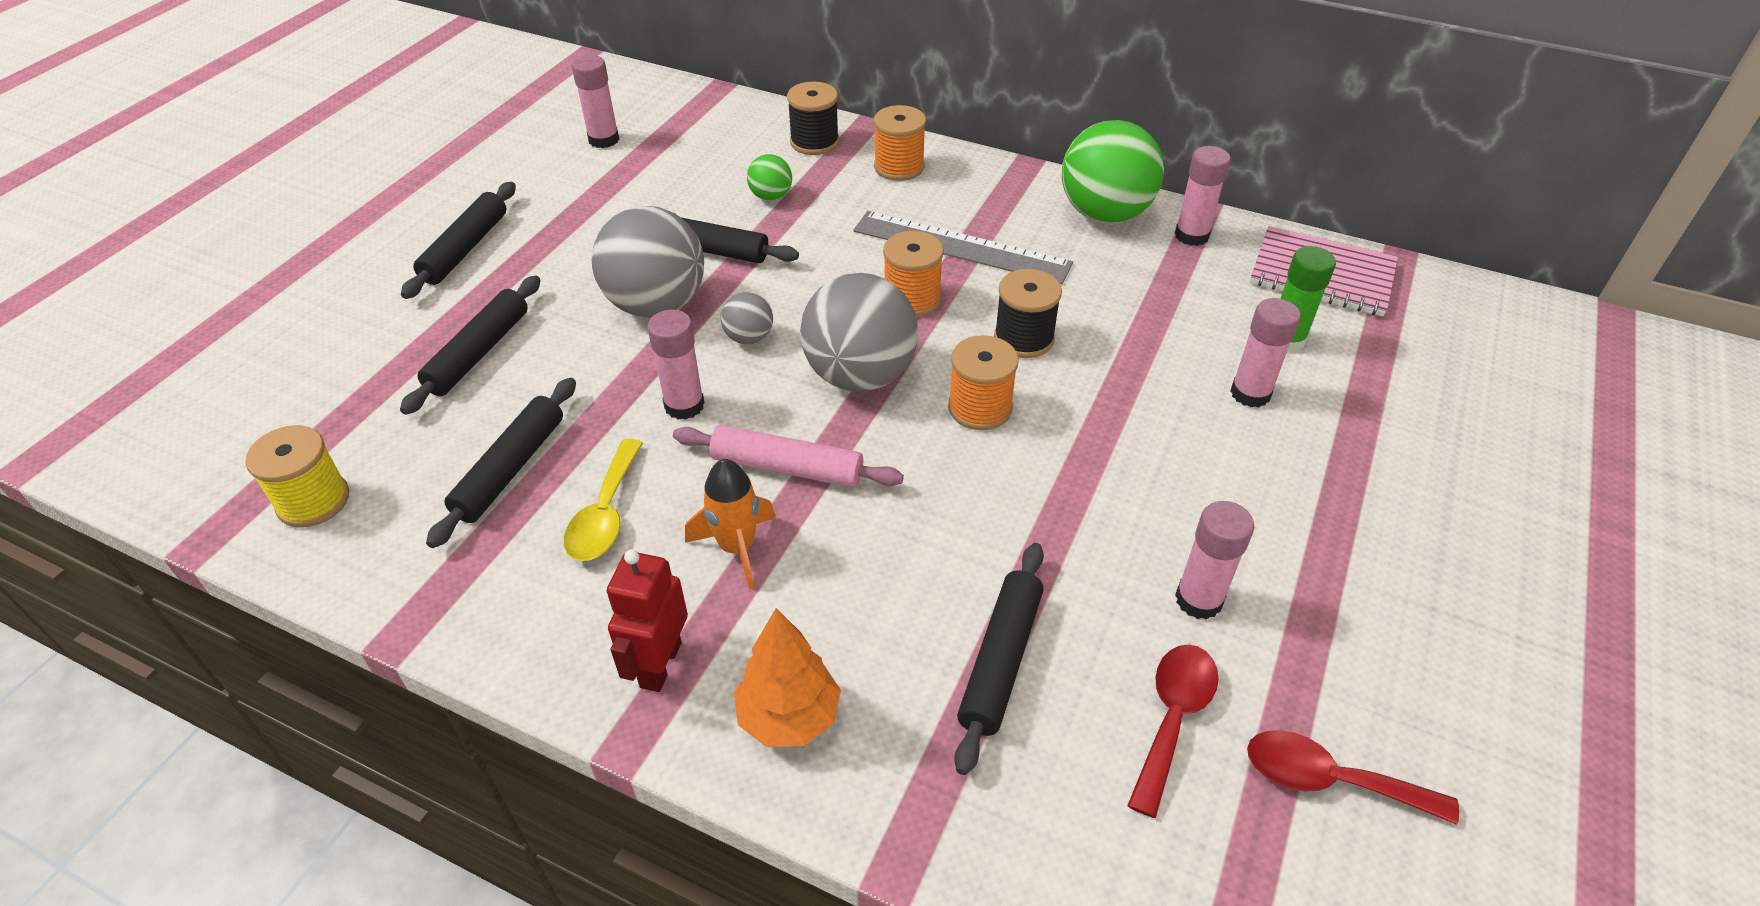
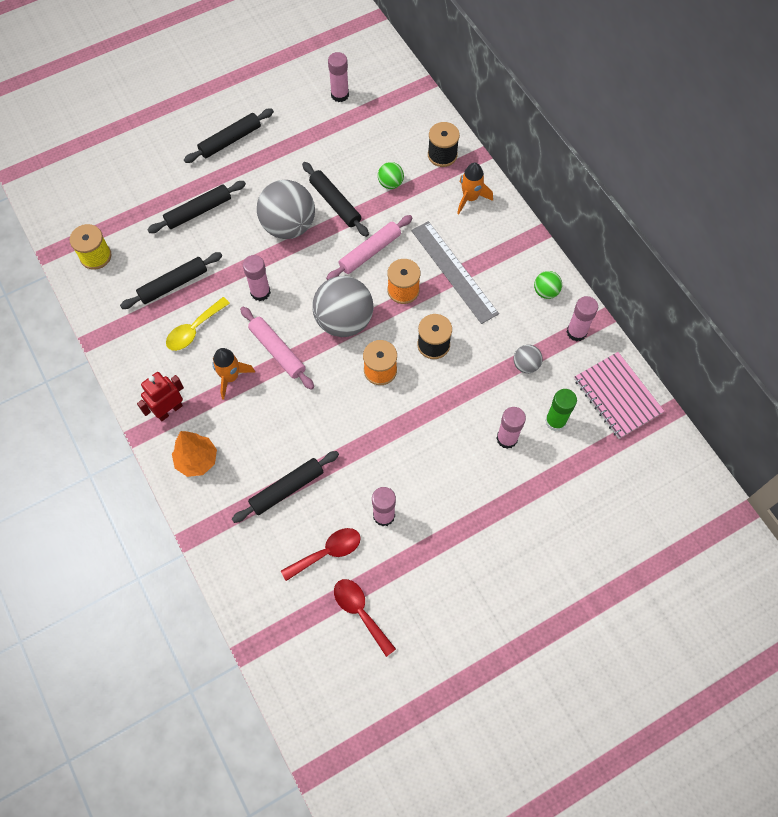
camera: 35 degrees right, 20 degrees up
grey ball [721,292,773,344] -> grey ball moved to [514,345,543,373]
orange spool [874,105,926,181] -> orange rocket [457,163,493,214]
green ball [1062,120,1164,223] -> green ball [534,271,562,299], size x0.47
none -> pink rolling pin [326,215,412,280]

